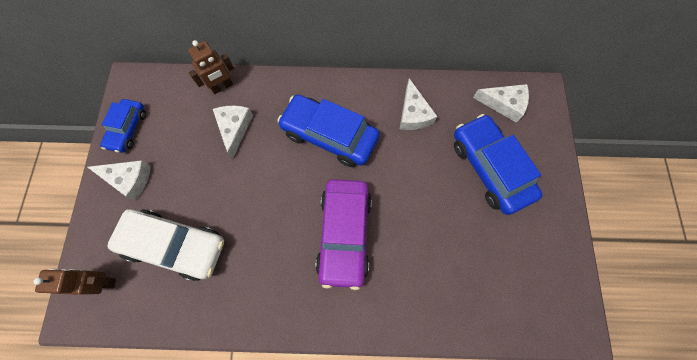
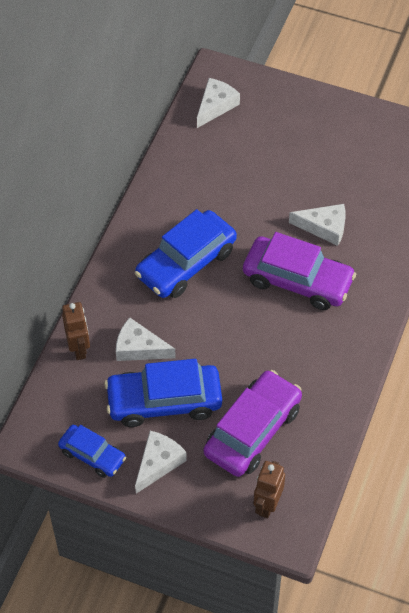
camera: 70 degrees left, 15 degrees down
white car [107,209,224,281] -> purple car [204,370,302,477]
white cheese [400,78,438,130] -> white cheese moved to [289,204,346,246]
blue car [454,114,542,215] -> blue car moved to [104,359,222,427]

